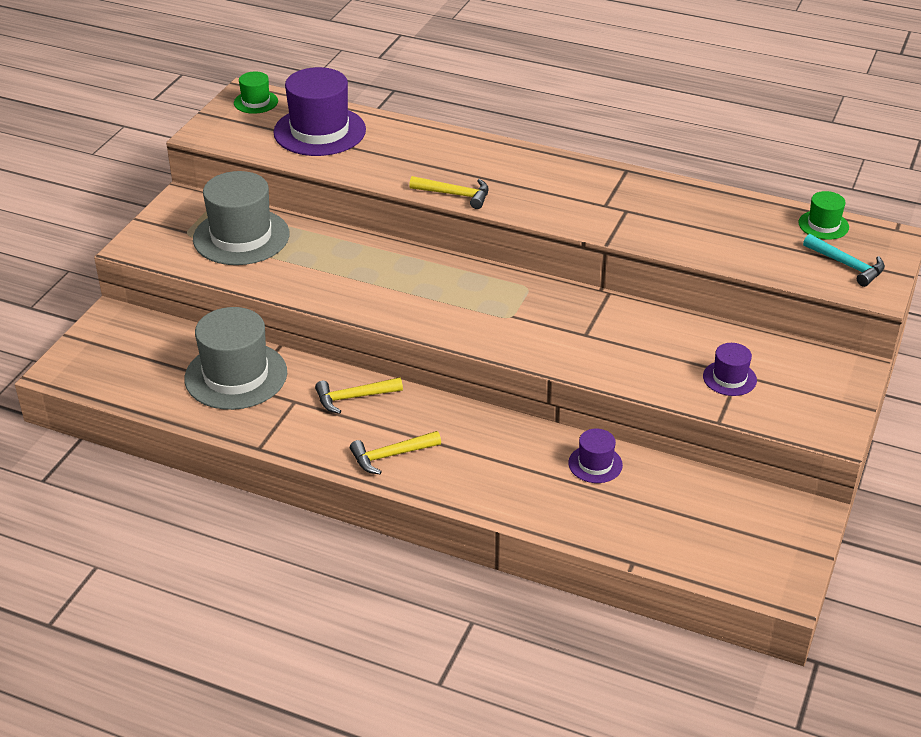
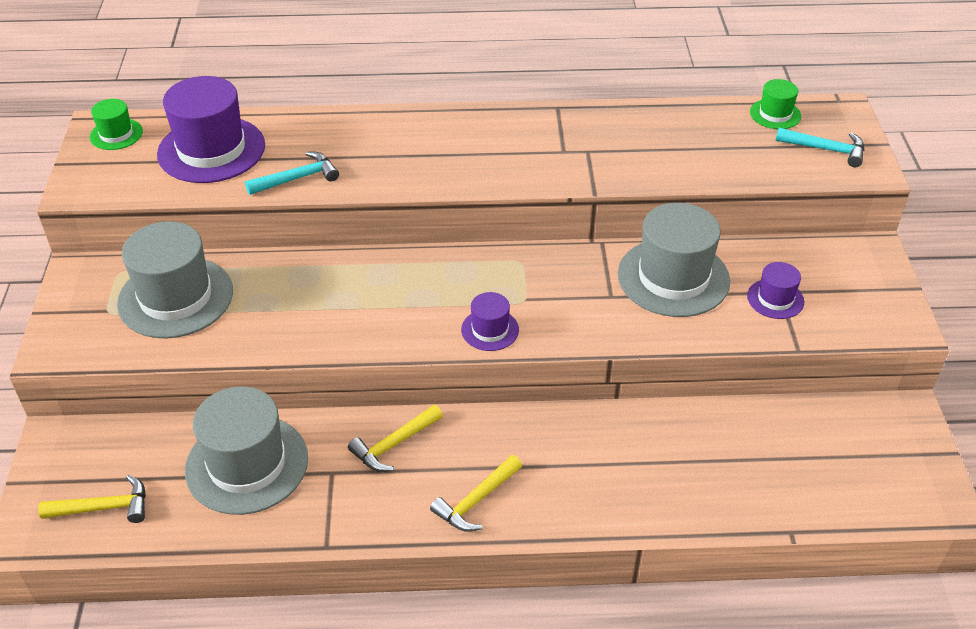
camera: 25 degrees left, 5 degrees up
yellow hammer [409,176,489,209] -> yellow hammer moved to [38,475,146,523]
purple hat [568,429,623,483] -> purple hat moved to [461,292,519,351]
none -> turquoise hammer [245,151,339,195]
none -> grey hat [618,203,730,317]

